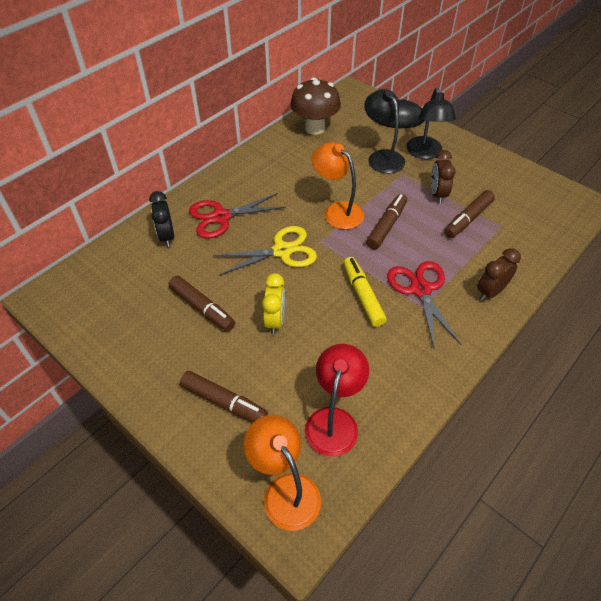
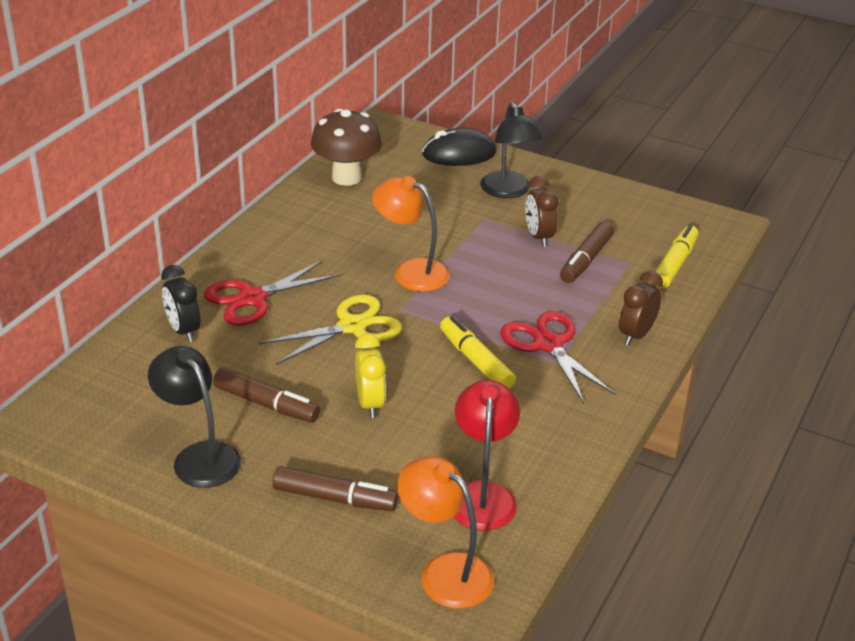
camera: 15 degrees left, 15 degrees down
black lamp [364,89,405,174] -> black lamp moved to [148,346,241,488]
brown marker [366,194,407,249] -> none
none -> yellow marker [655,224,699,288]

